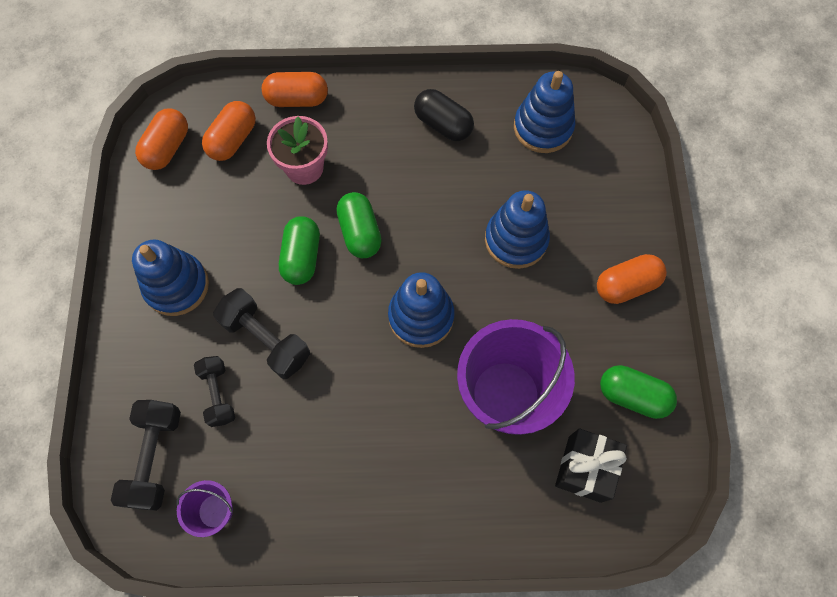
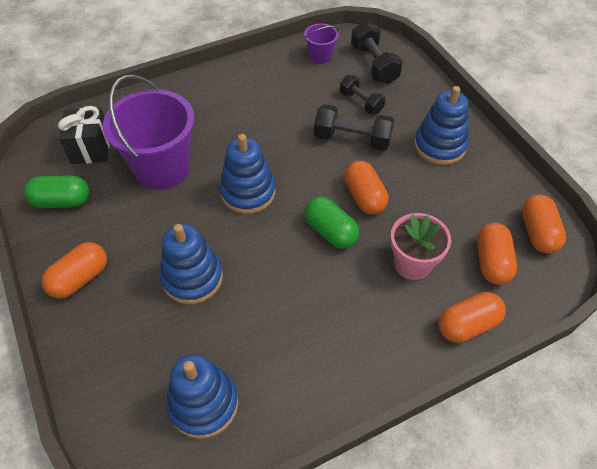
camera: 155 degrees right, 15 degrees down
green capsule [279,216,320,285] -> orange capsule [344,161,388,214]
black capsule [414,89,474,141] -> none

